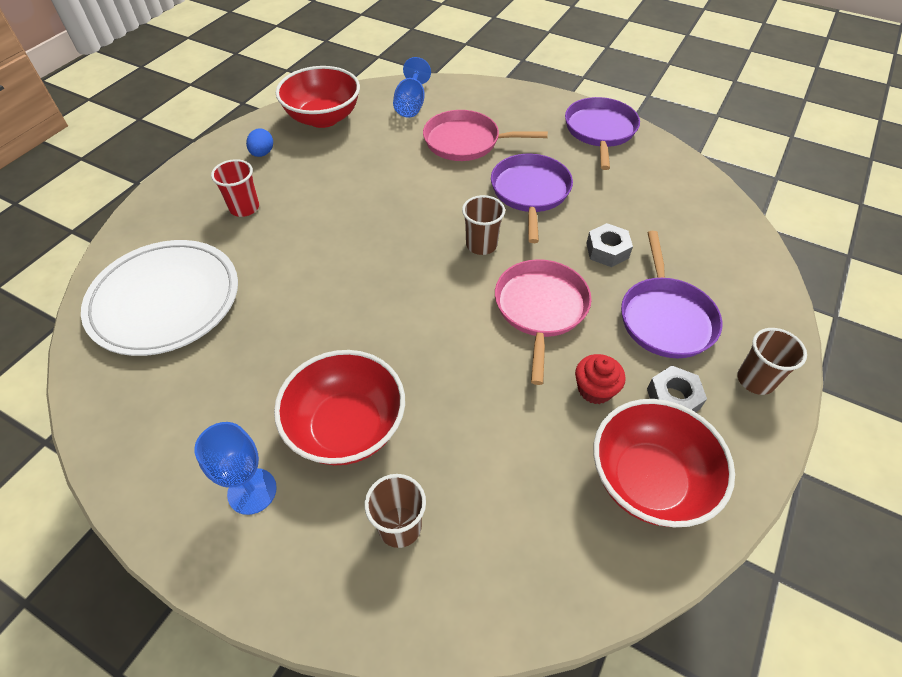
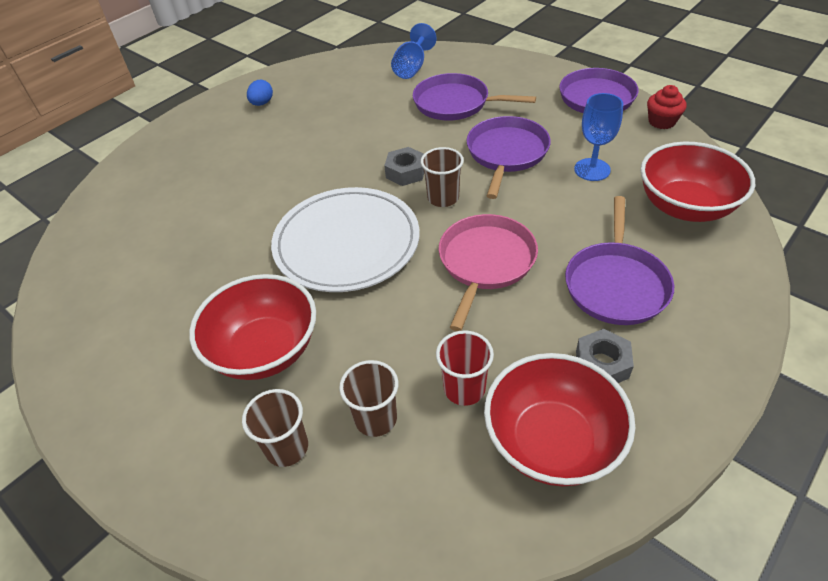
camera: 15 degrees right, 5 degrees down
white plate [81,240,238,356] -> white plate moved to [271,187,420,292]
blue goblet [194,422,277,515] -> blue goblet moved to [574,93,623,181]
red cup [211,159,259,217] -> red cup moved to [436,331,494,406]
red bowl [276,66,360,128] -> red bowl moved to [640,142,755,222]
pink pan [423,110,548,161] -> purple pan [413,73,536,121]
red cupcake [575,354,626,404] -> red cupcake moved to [647,85,687,129]
grey nut [586,223,633,267] -> grey nut moved to [384,147,424,186]
brown cup [737,328,807,395] -> brown cup moved to [339,360,398,437]

